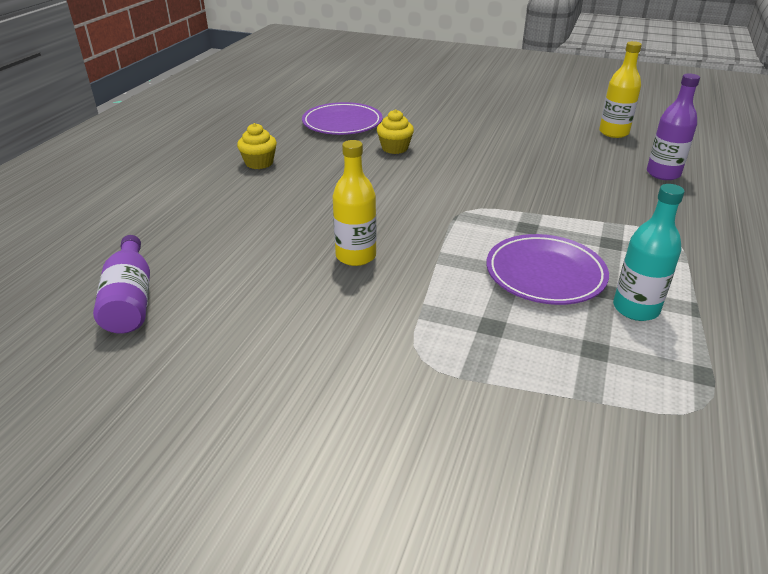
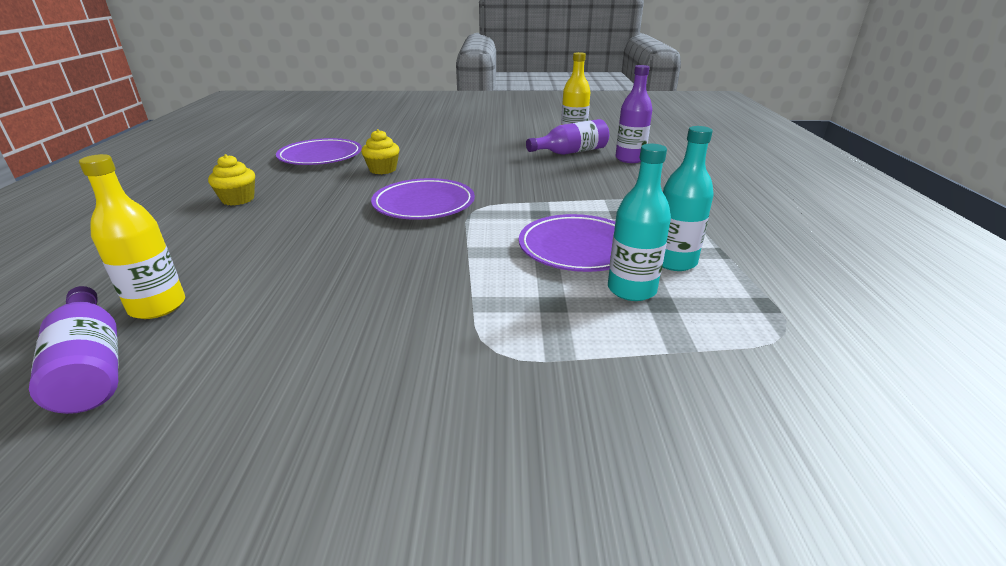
camera: 20 degrees left, 5 degrees down
yellow bottle [332,140,376,266] -> yellow bottle moved to [79,154,185,319]
none -> purple plate [371,178,475,220]
none -> purple bottle [526,119,609,155]
none -> turquoise bottle [608,144,671,301]

